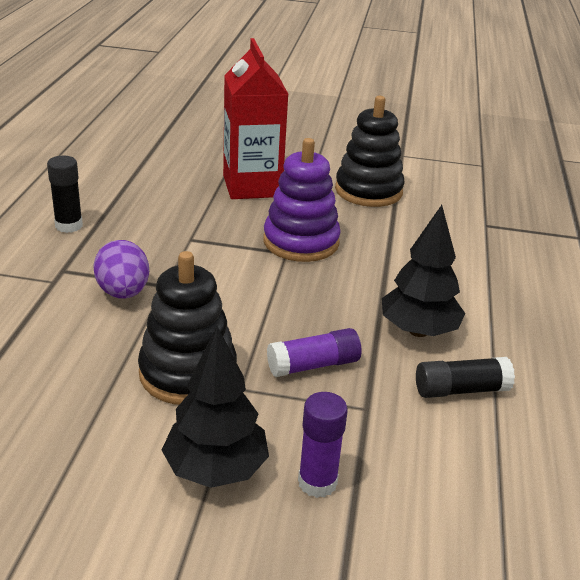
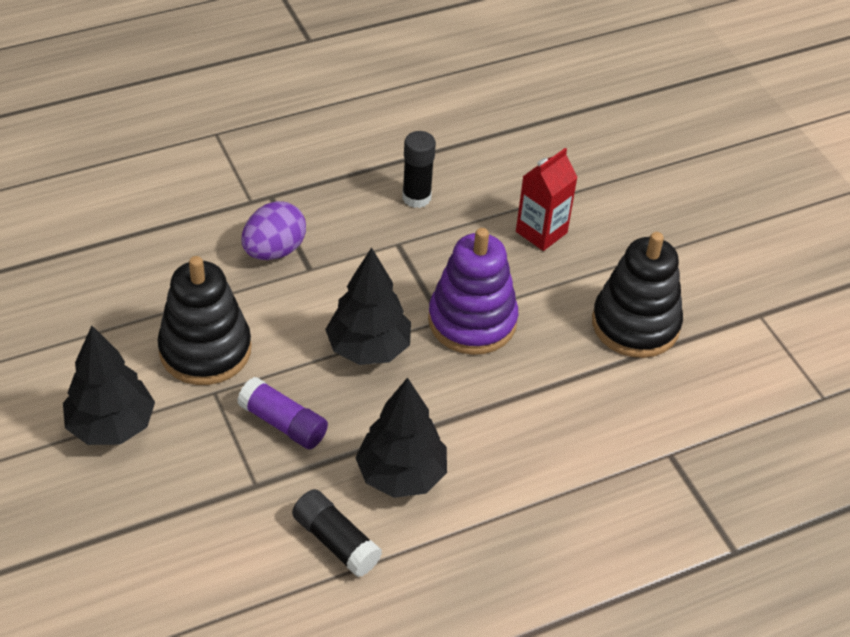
camera: 55 degrees right, 15 degrees up
black glue stick [47,156,83,233] -> black glue stick moved to [402,131,436,208]
red carton [223,38,288,199] -> red carton [516,148,578,251], size x0.59
purple glue stick [298,392,348,498] -> none
none -> black tree [325,247,411,365]

